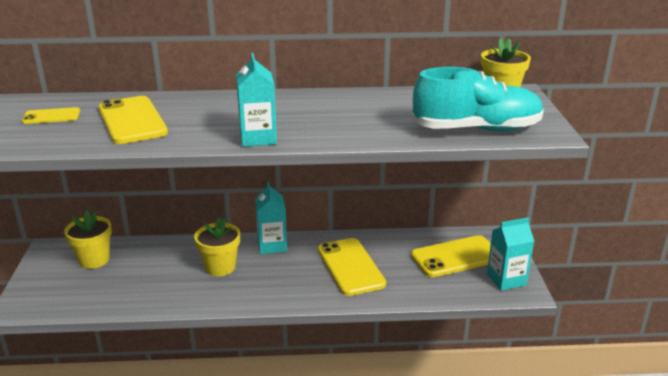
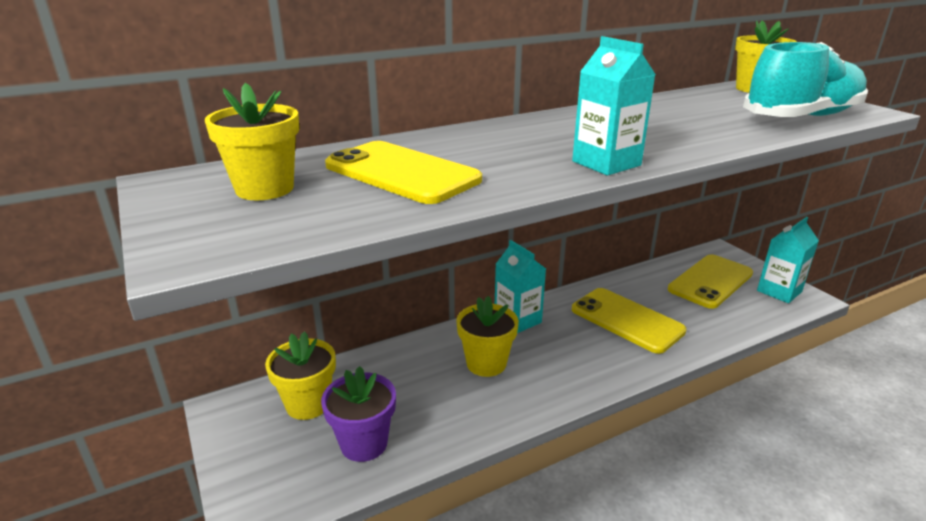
camera: 25 degrees left, 0 degrees up
yellow phone [22,107,80,124] -> yellow flower pot [205,83,299,200]
none -> purple flower pot [321,366,396,462]

